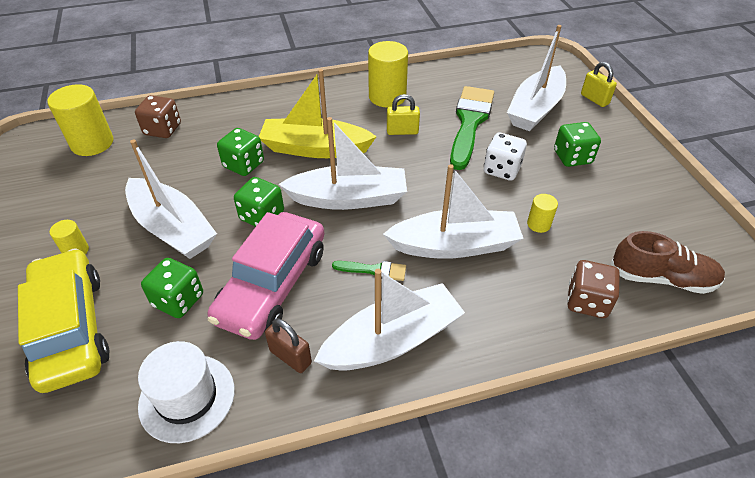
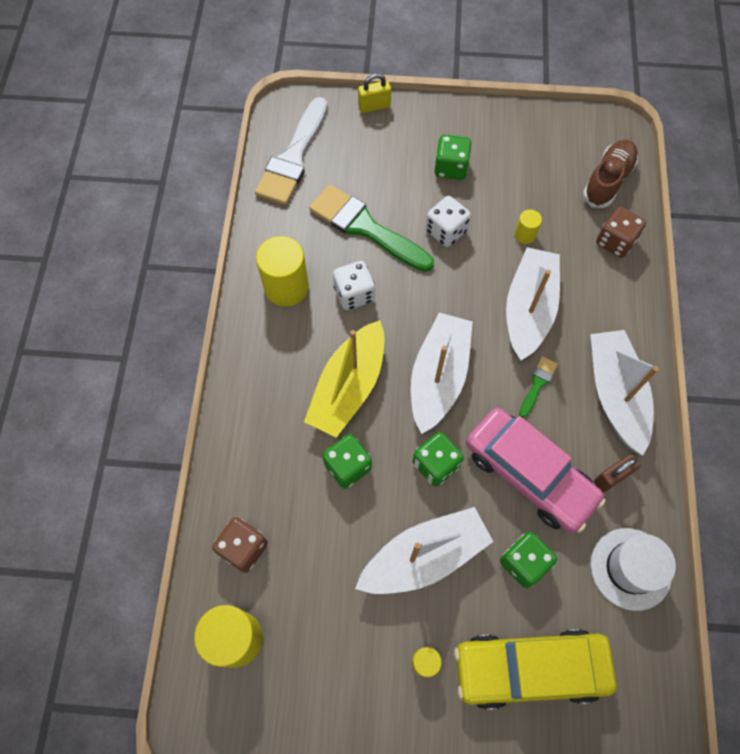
camera: 70 degrees left, 20 degrees up
yellow padlock [387,94,420,135] -> white dice [333,261,375,310]
white boat [507,25,566,131] -> none
none -> white brush [255,97,328,205]

